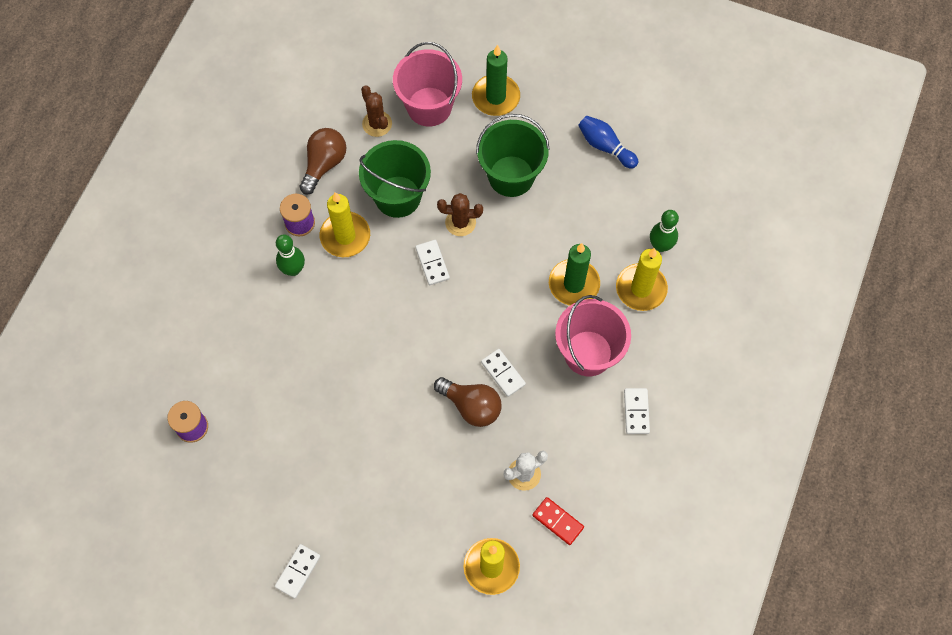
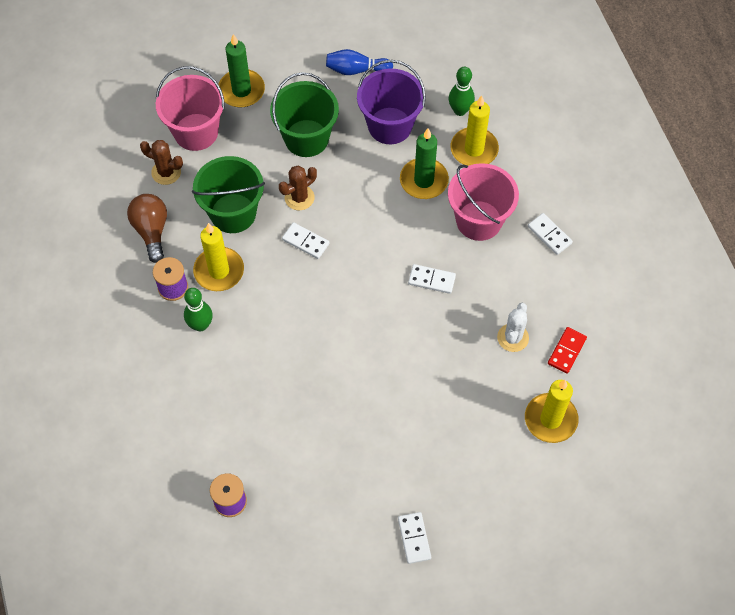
camera: 40 degrees left, 5 degrees down
brown light bulb [434,377,502,427] -> none
red domino [532,497,584,545] -> red domino turned 60 degrees counterclockwise [548,327,587,374]
none -> purple bucket [357,60,426,144]

